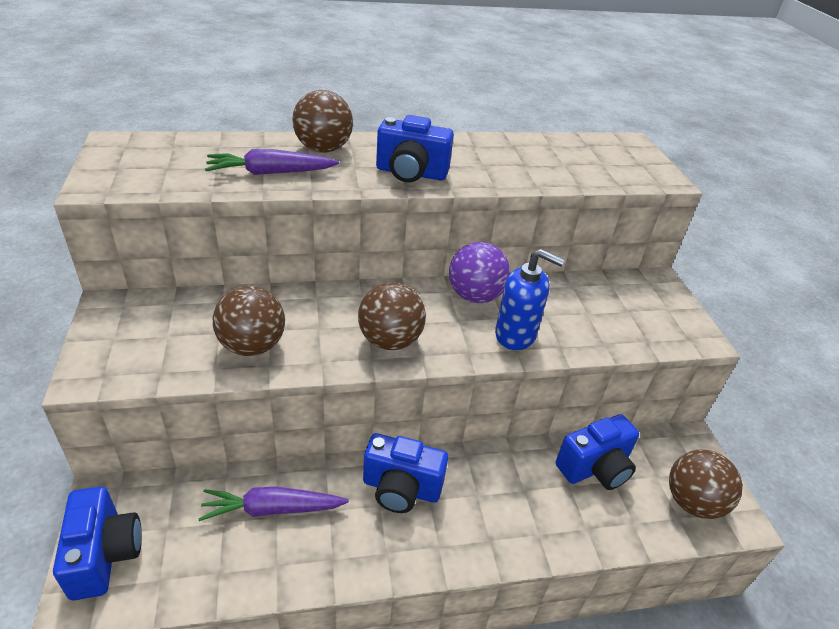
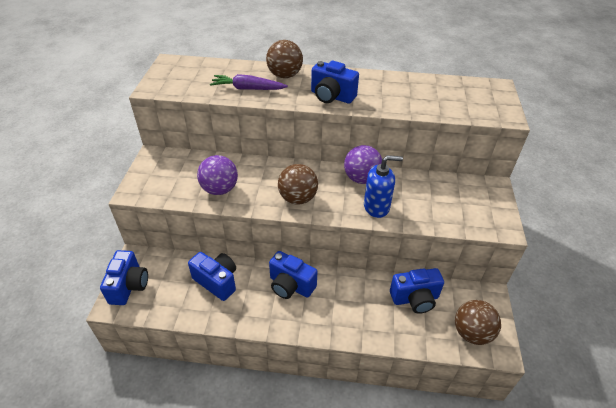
camera: 20 degrees right, 5 degrees up
purple carrot [199,487,349,521] -> blue camera [188,252,236,301]
brown ball [213,286,285,356] -> purple ball [197,155,238,195]
blue soap dispenser [495,249,565,350] -> blue soap dispenser turned 45 degrees counterclockwise [364,155,403,218]

